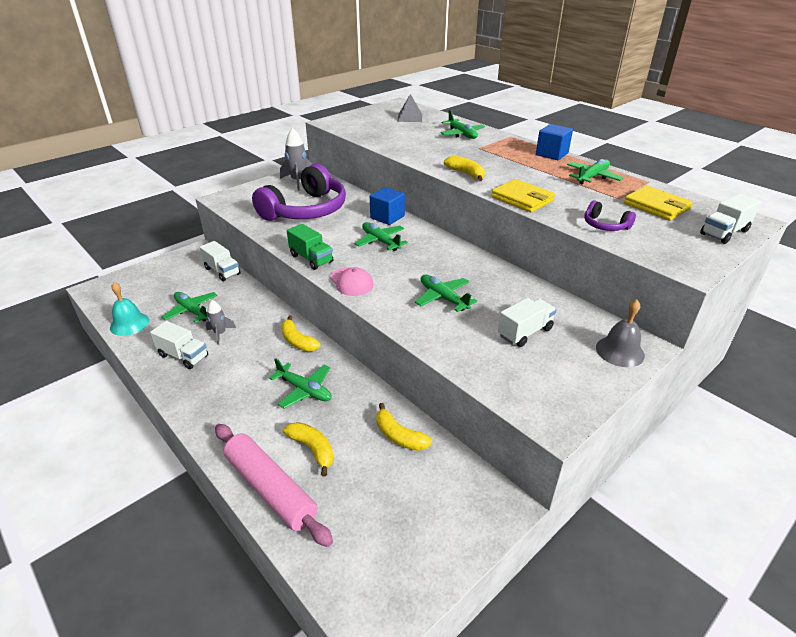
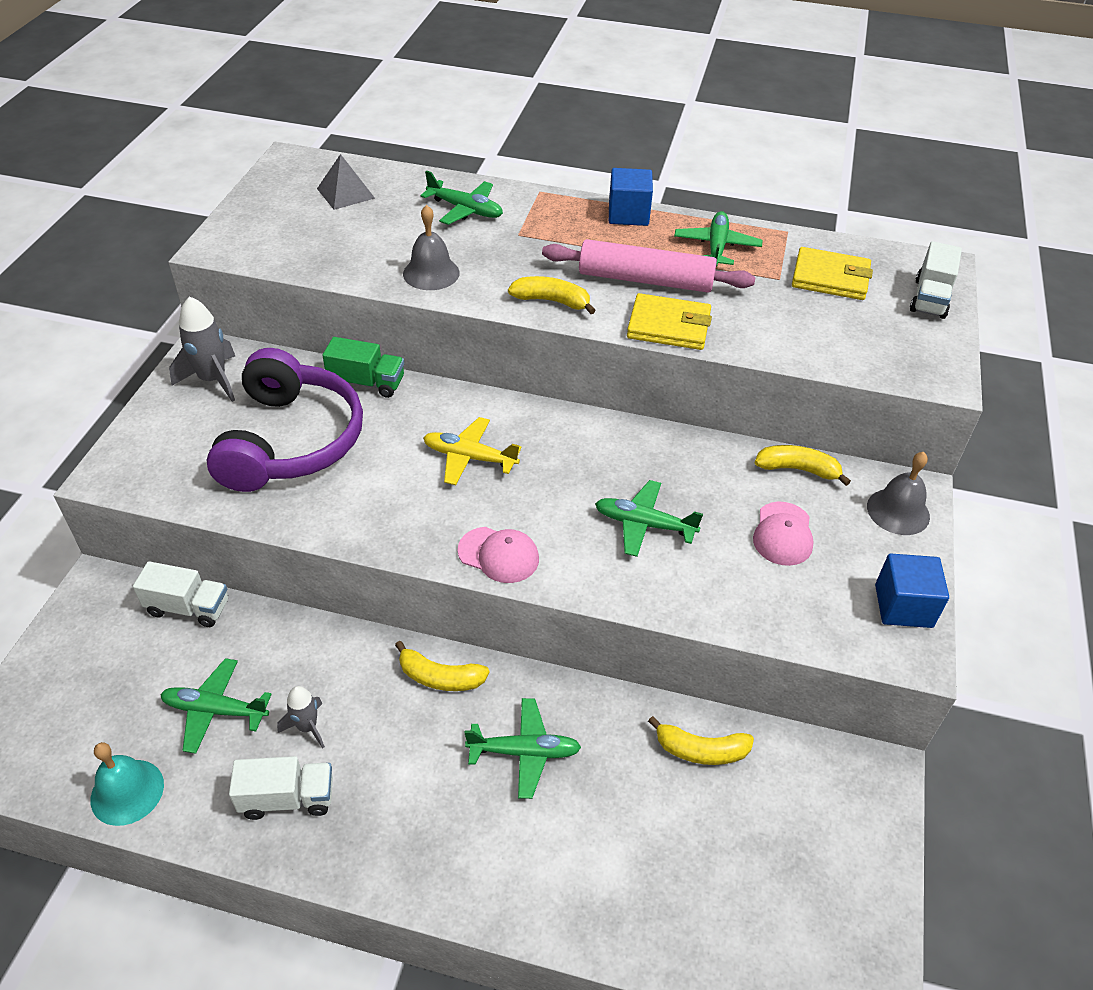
camera: 35 degrees left, 10 degrees up
pink rolling pin [215,424,333,547] -> pink rolling pin moved to [542,239,755,293]
yellow banana [283,422,334,476] -> yellow banana moved to [755,445,851,486]
green truck [287,224,333,270] -> green truck moved to [322,337,404,398]
green plane [355,222,408,251] -> yellow plane [423,417,521,485]
blue cube [370,187,405,225] -> blue cube moved to [875,554,949,628]
white truck [498,298,557,347] -> pink cap [753,502,814,566]
purple headphones [584,200,636,231] -> none
none -> grey bell [403,205,460,290]

